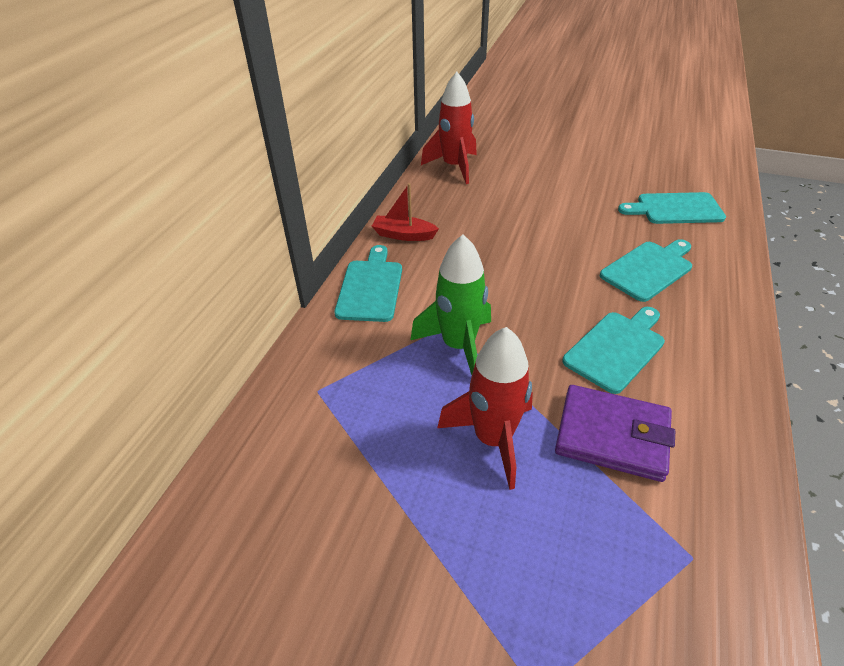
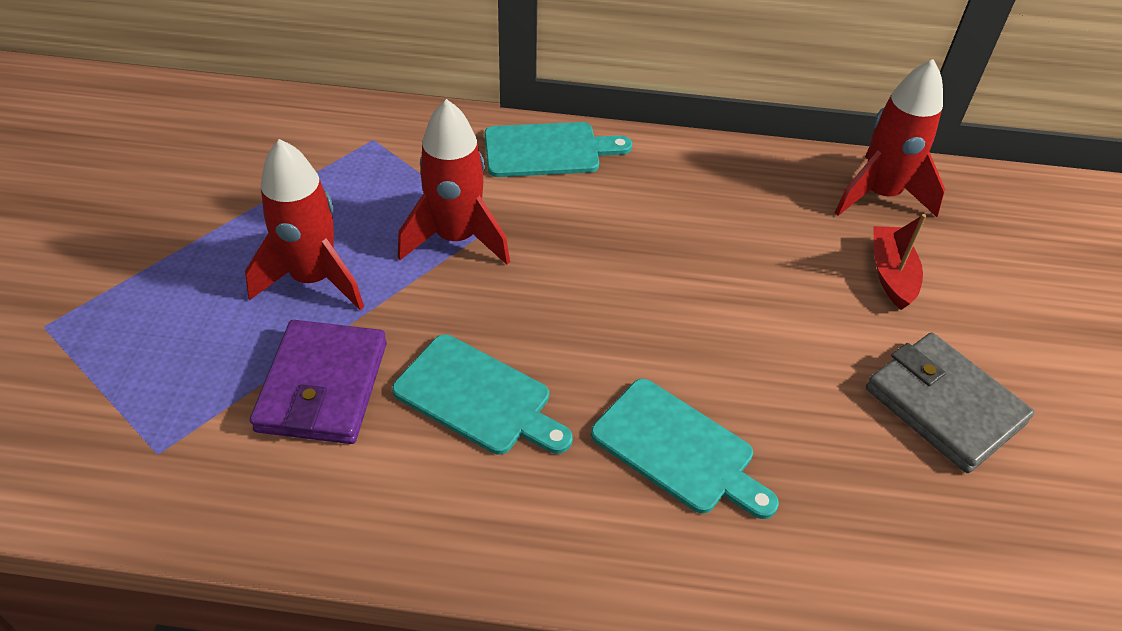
camera: 75 degrees right, 5 degrees up
red boat [372,183,439,241] -> red boat moved to [873,214,927,310]
green rocket [410,235,491,375] -> red rocket [398,99,510,265]
turquoise cutting board [618,192,726,224] -> none
none -> grey wallet [866,333,1035,473]

